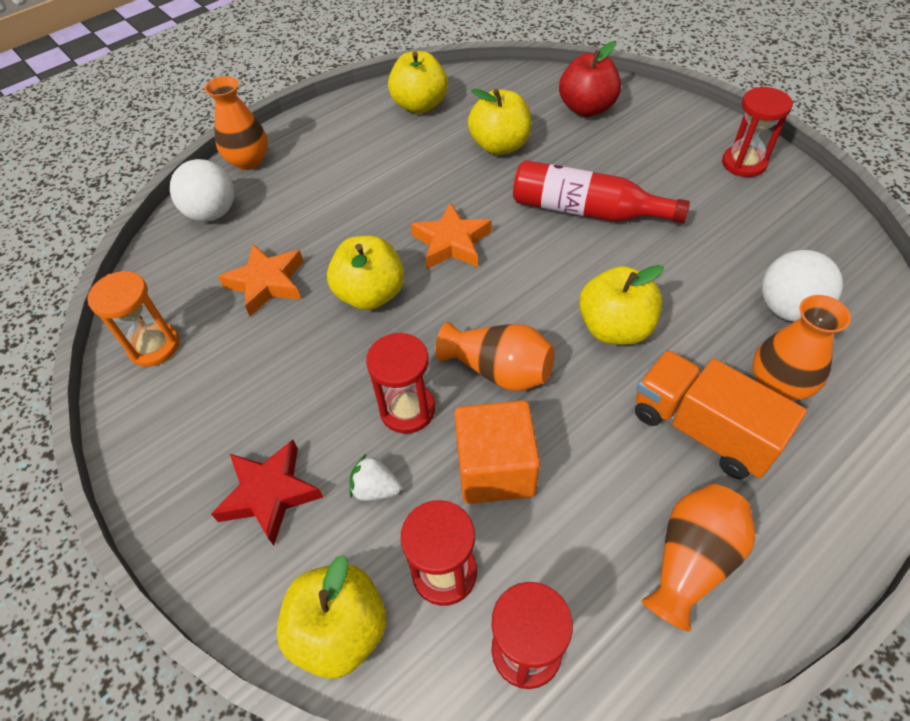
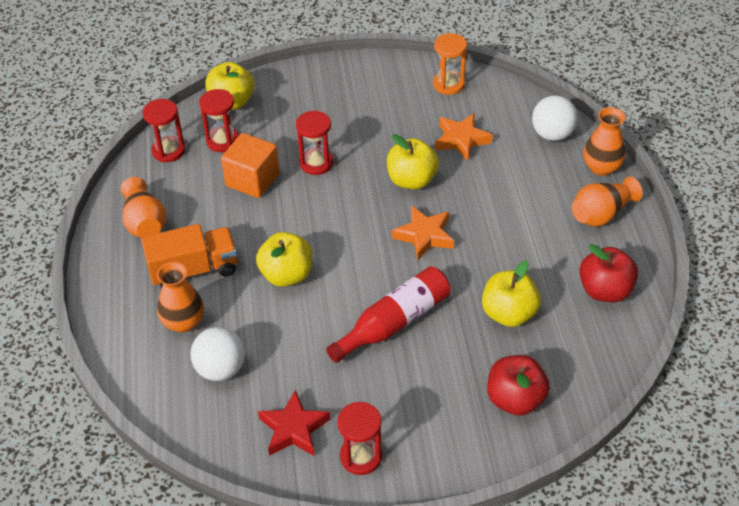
camera: 120 degrees right, 5 degrees down
red star [211,440,323,545] -> red star moved to [258,390,330,456]
white strawberry [349,453,401,501] -> none
yellow apple [388,51,448,114] -> red apple [579,244,638,302]
orange vase [435,322,555,391] -> orange vase moved to [572,177,642,227]

